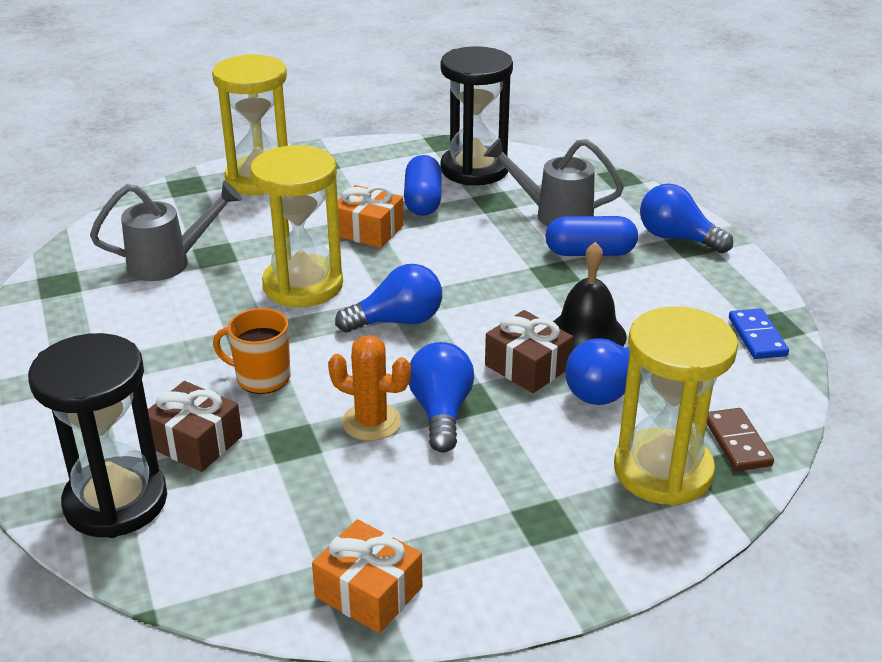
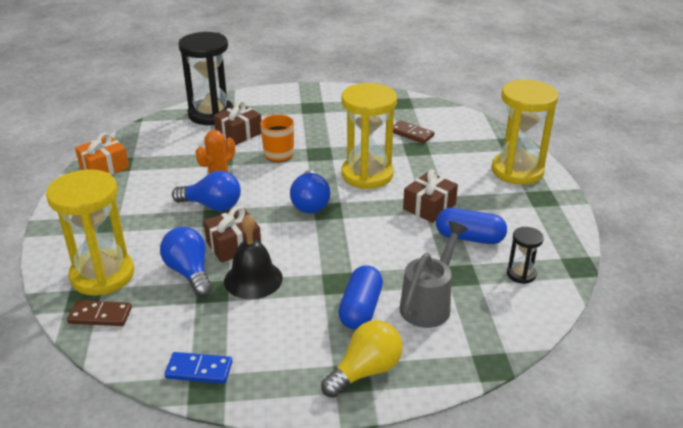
camera: 105 degrees right, 0 degrees up
grey watering can [90,181,242,281] -> brown domino [393,120,434,144]
orange gift [338,185,404,248] -> brown gift [403,169,458,223]
black hourglass [441,46,513,186] -> black hourglass [507,227,544,284], size x0.46
blue light bulb [640,184,733,253] -> yellow light bulb [321,320,403,398]

